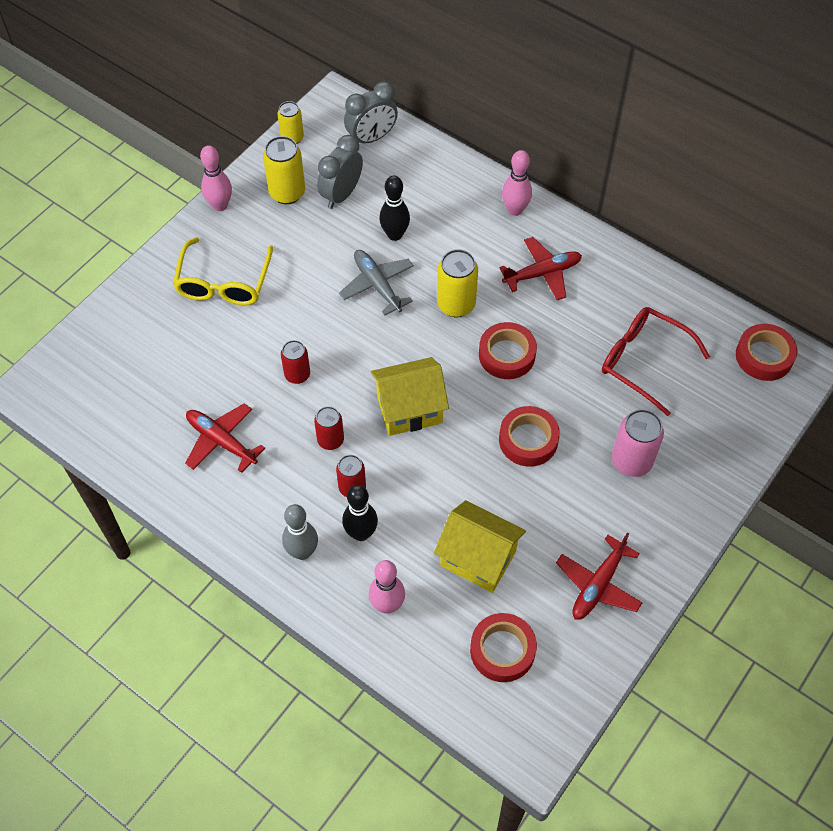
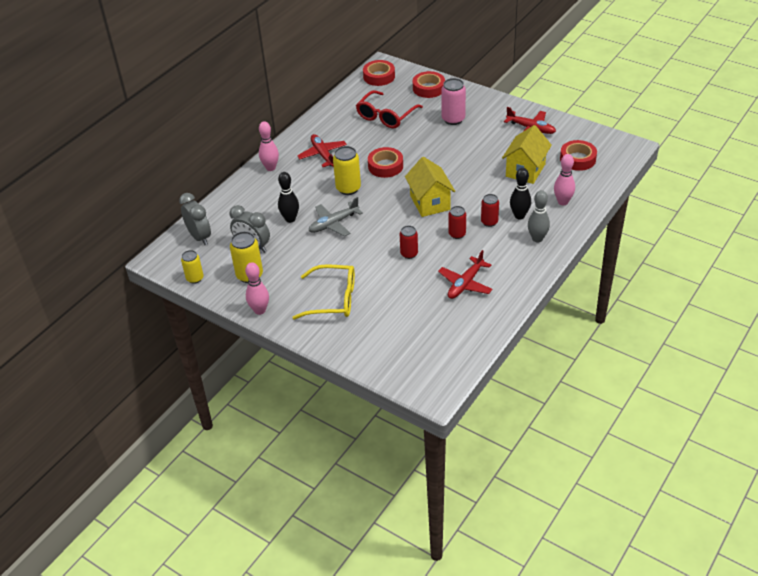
camera: 90 degrees left, 15 degrees down
red tape [499,406,560,467] -> red tape moved to [413,71,445,98]

